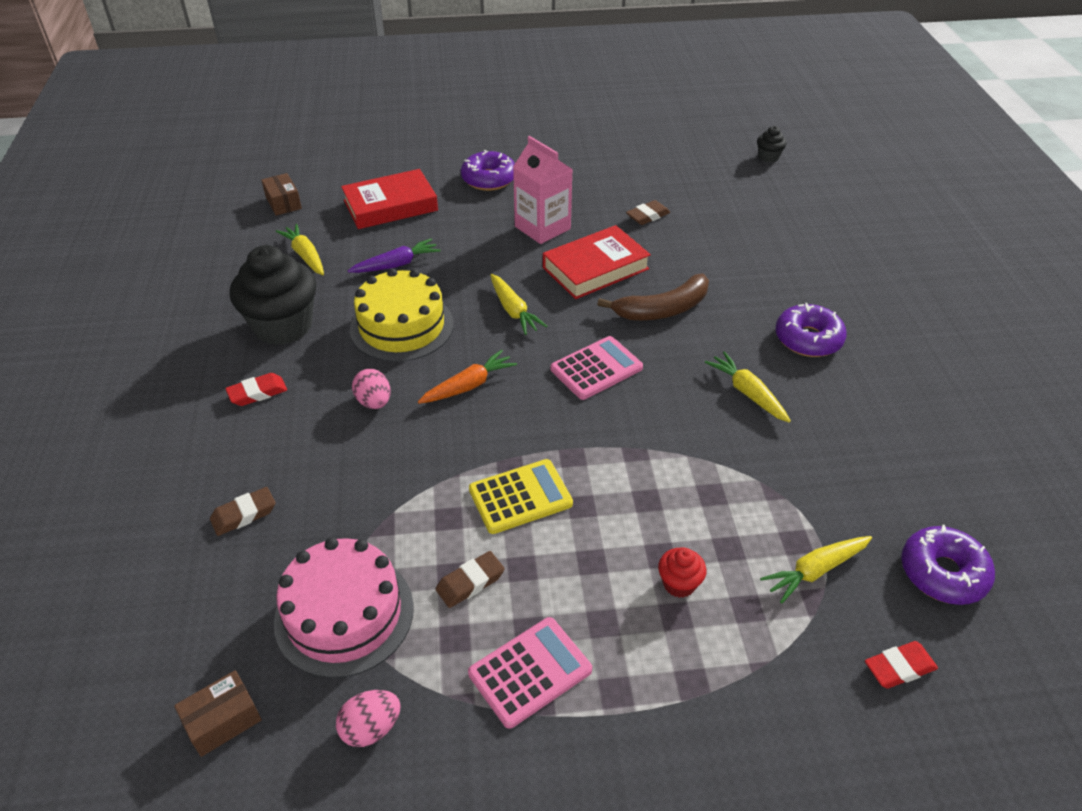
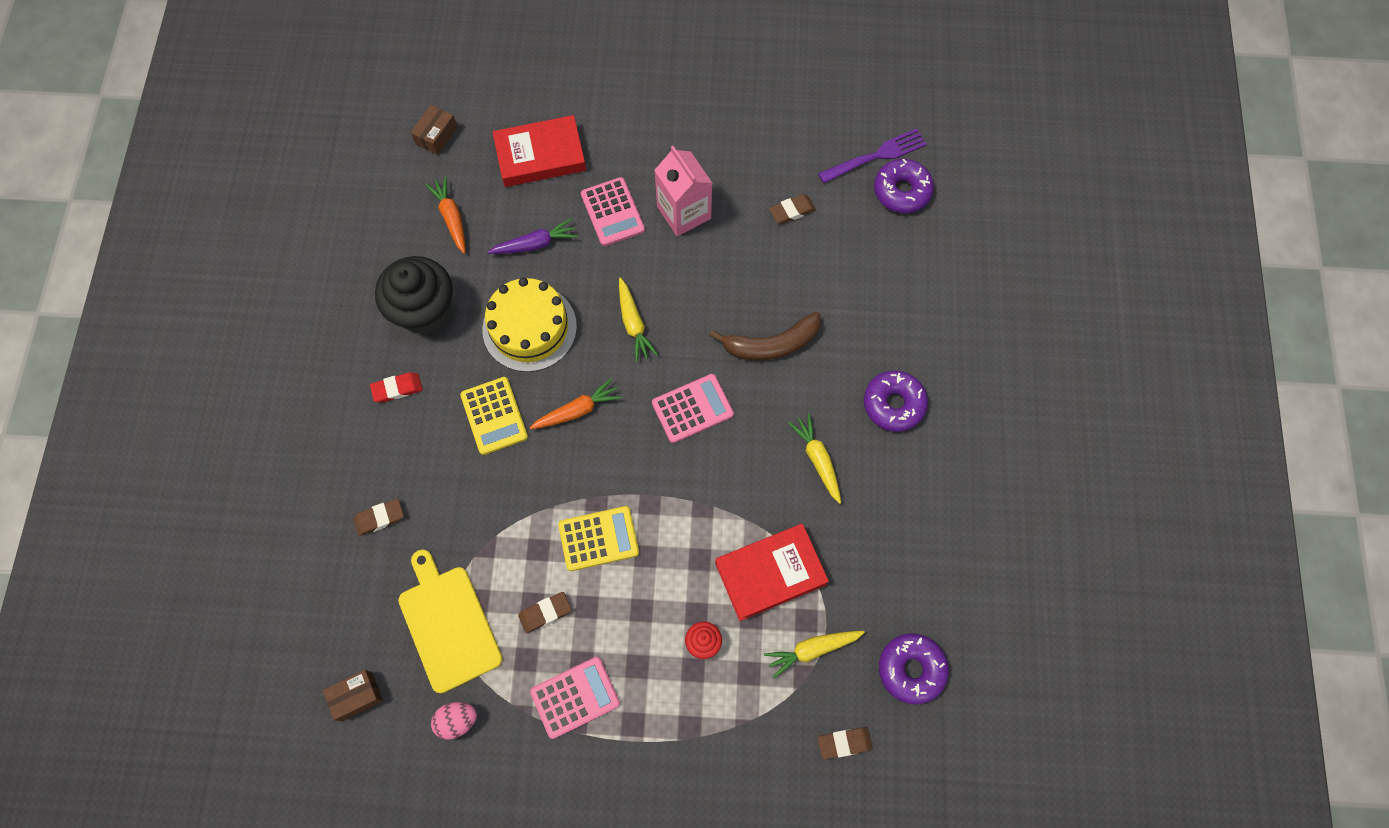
camera: 10 degrees right, 25 degrees up
brown box [261,173,302,216] -> brown box turned 45 degrees clockwise [411,105,457,155]
pink cake [274,538,414,678] -> yellow cutting board [398,550,503,693]
yellow carrot [276,224,324,275] -> orange carrot [425,176,465,254]
pink egg [352,369,391,409] -> yellow calculator [460,377,528,455]
purple donut [461,150,515,191] -> purple donut moved to [874,159,934,213]
red book [543,225,651,299] -> red book moved to [715,524,829,621]
black cupcake [757,126,787,163] -> none
red eraser [865,641,938,689] -> brown eraser [818,727,873,760]
none -> pink calculator [581,177,645,246]
none -> purple fork [818,129,927,183]

